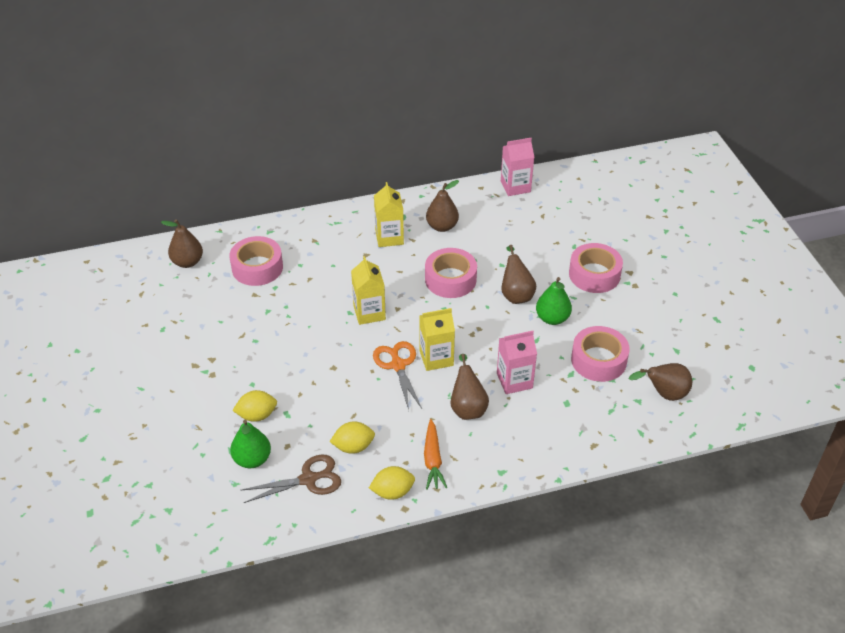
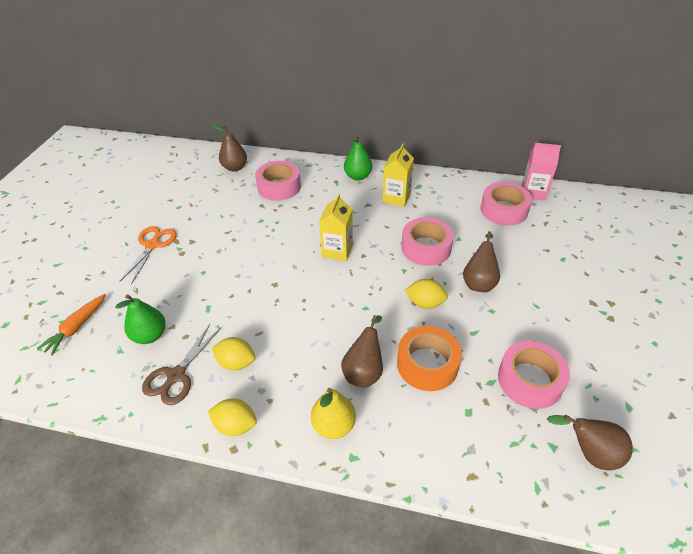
camera: 30 degrees right, 0 degrees up
yellow lemon [232,390,277,422] -> yellow lemon moved to [405,279,448,309]
brown scissors [242,455,341,503] -> brown scissors turned 105 degrees clockwise [142,324,221,405]
orange scissors [373,341,422,410] -> orange scissors moved to [119,226,177,285]
yellow carton [419,308,455,371] -> none
orange carrot [424,419,447,490] -> orange carrot moved to [37,294,106,356]
brown pear [426,180,459,232] -> none
pink carton [497,331,537,394] -> orange tape [397,326,462,391]
green pear [536,277,572,325] -> green pear moved to [344,135,372,181]
pink tape [569,243,623,293] -> pink tape moved to [480,182,532,226]
none -> yellow pear [311,388,356,439]

